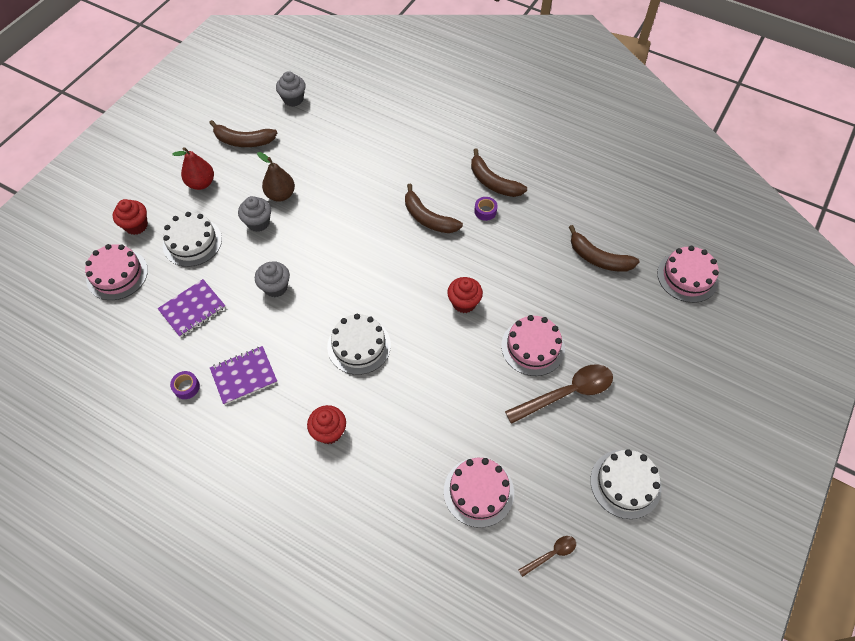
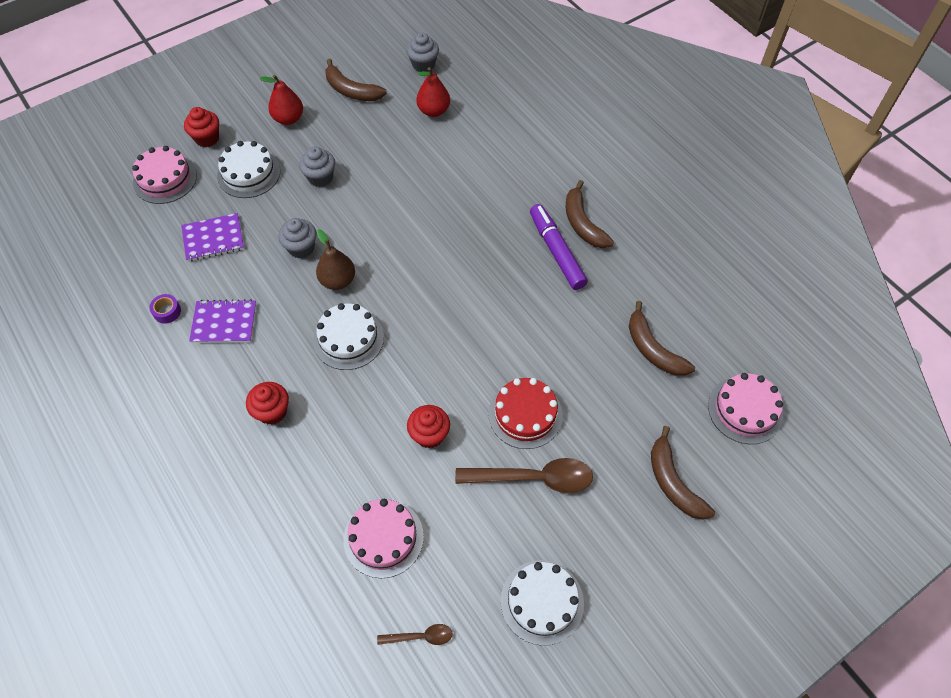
camera: 25 degrees right, 0 degrees up
brown pear [257,152,295,202] -> brown pear moved to [316,229,355,290]
brown banana [405,184,463,233] -> brown banana moved to [651,426,715,520]
red cupcake [447,277,483,313] -> red cupcake moved to [407,405,450,448]
purple tape [474,197,497,221] -> purple marker [530,204,588,290]
pink cake [501,315,565,376] -> red cake [488,378,563,449]
none -> red pear [416,67,450,117]

